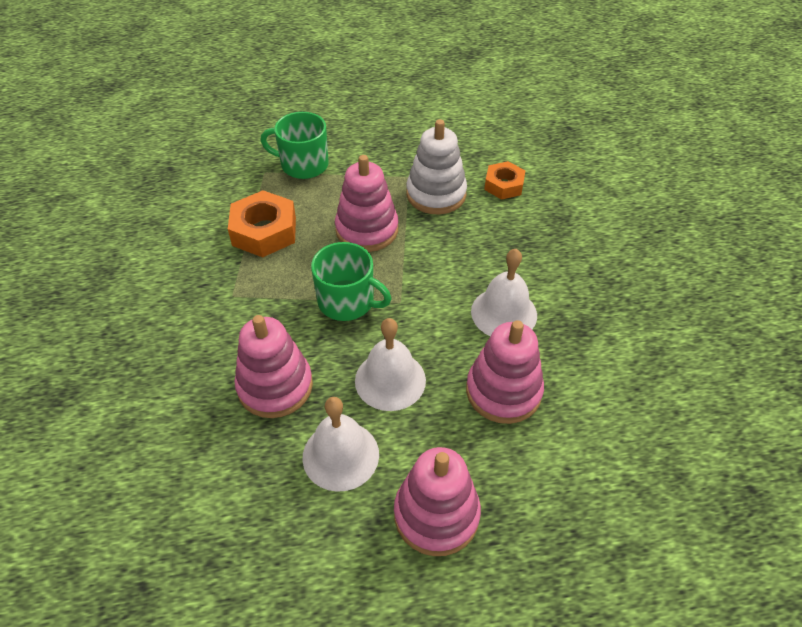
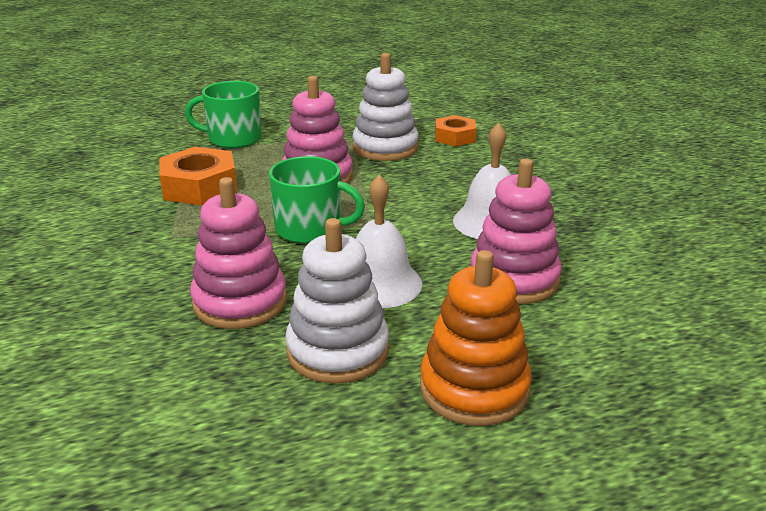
camera: 10 degrees left, 20 degrees down
white bell [303,397,379,492] -> white stacking toy [285,218,389,384]
pink stacking toy [394,447,481,556] -> orange stacking toy [420,250,532,426]

